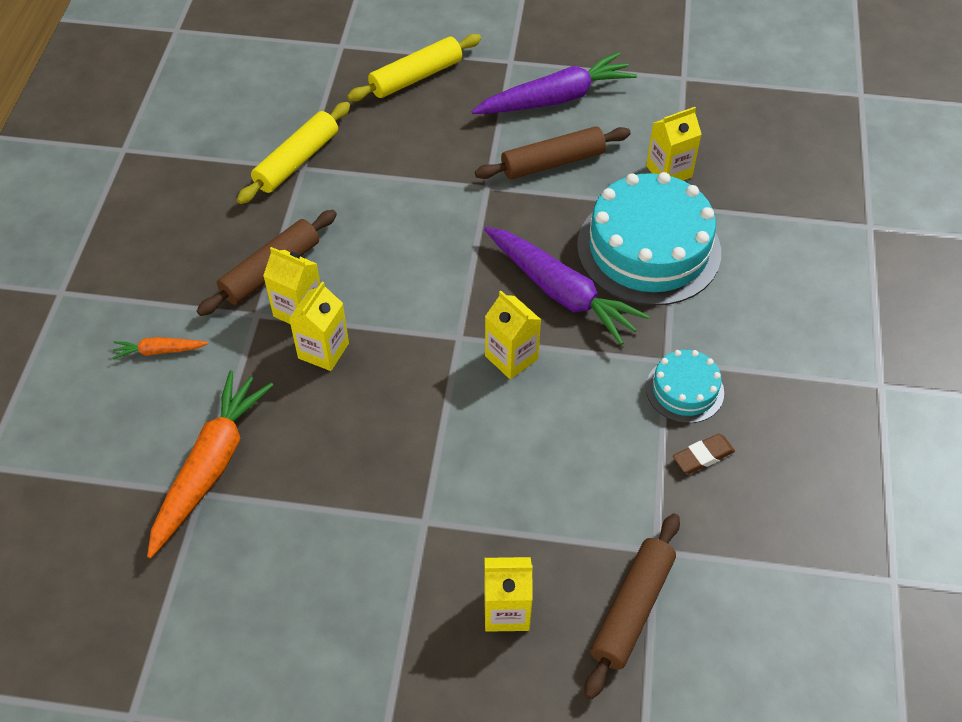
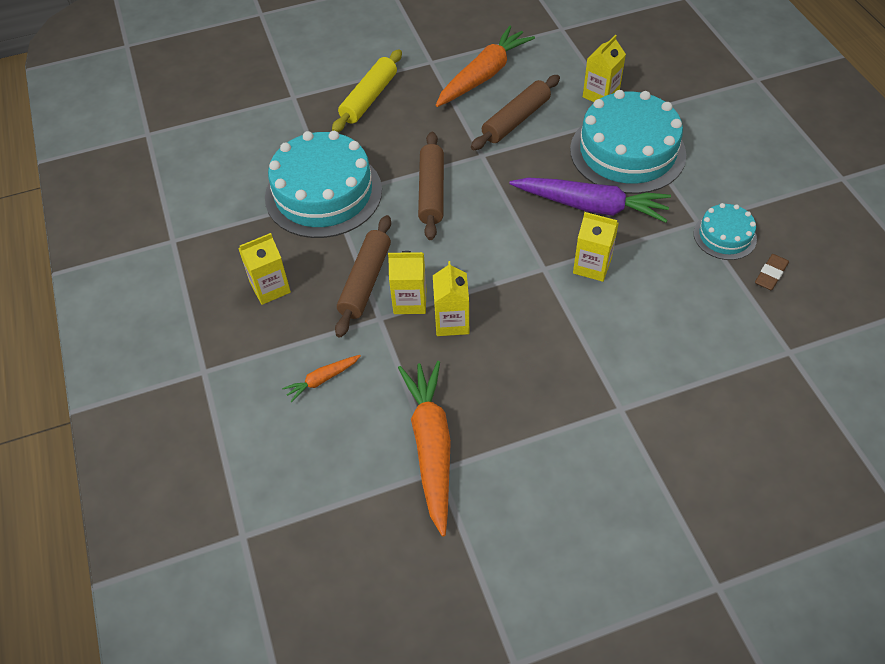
camera: 25 degrees left, 0 degrees up
yellow rolling pin [237,102,350,204] -> turquoise cake [265,131,382,238]
purple carrot [471,52,637,114] -> orange carrot [436,26,535,107]
yellow carton [484,557,533,632] -> yellow carton moved to [238,233,291,305]
brown rolling pin [584,513,680,699] -> brown rolling pin moved to [418,132,444,240]

